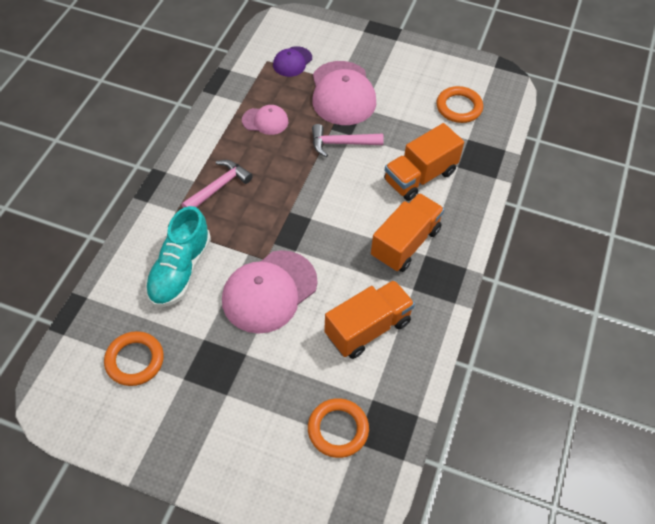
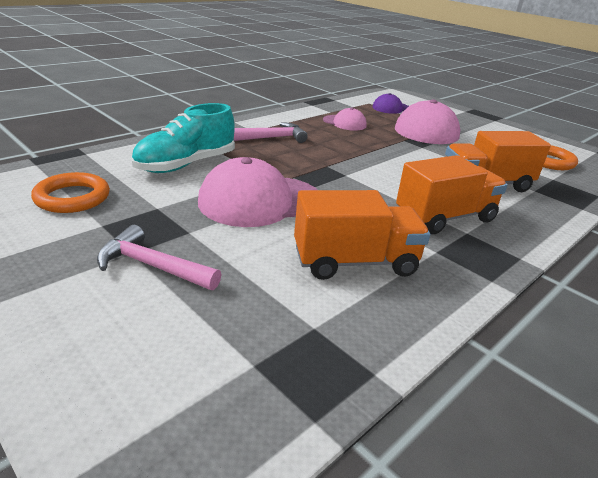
camera: 25 degrees right, 25 degrees down
orange ring [308,398,369,458] -> none
pink hammer [312,124,384,157] -> pink hammer moved to [97,225,221,290]

